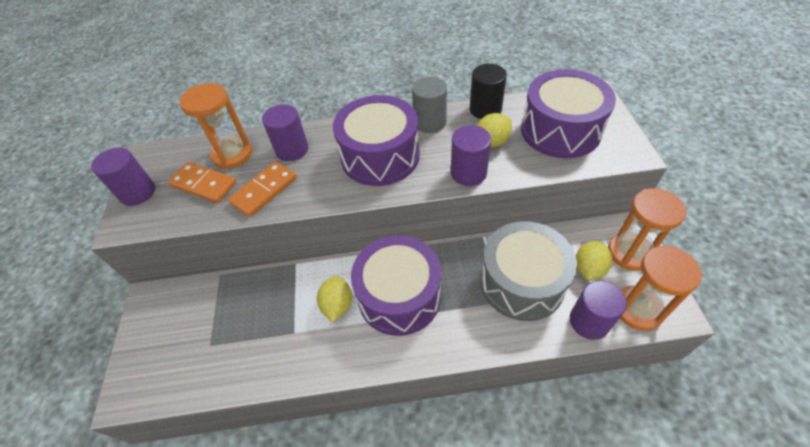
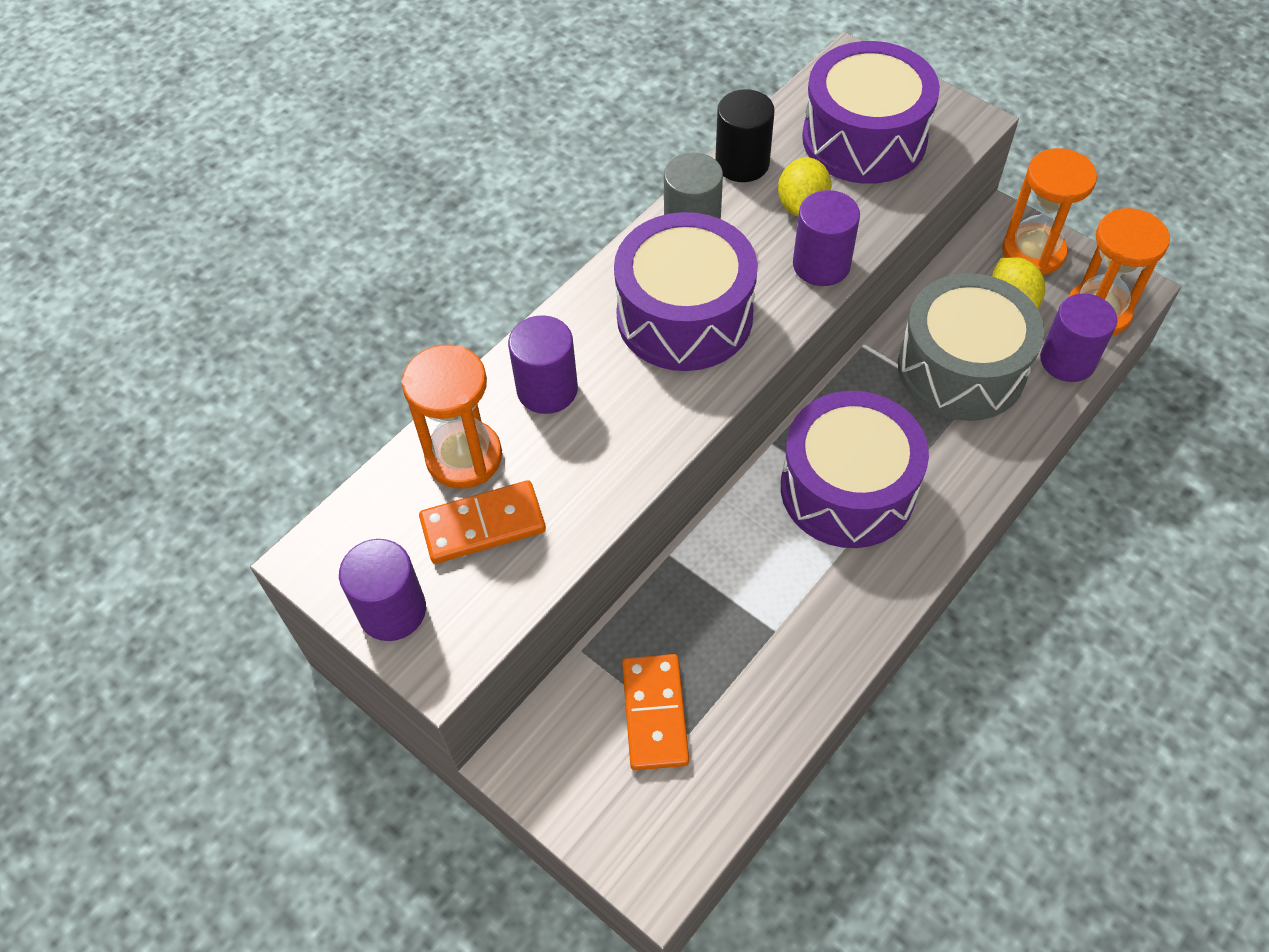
camera: 45 degrees left, 5 degrees up
orange domino [228,161,297,217] -> orange domino moved to [622,654,689,770]
yellow lemon [317,276,352,322] -> none

